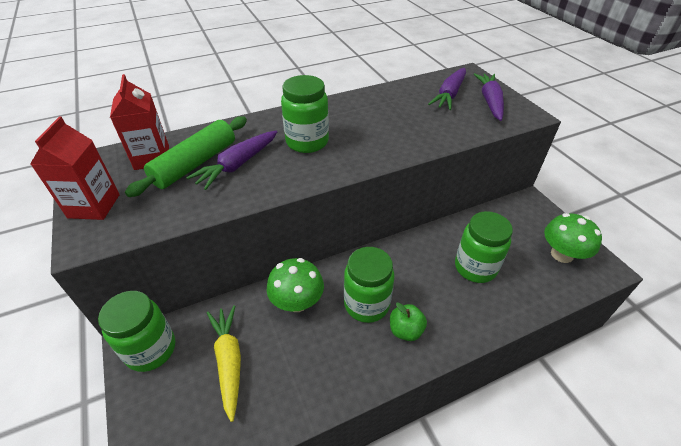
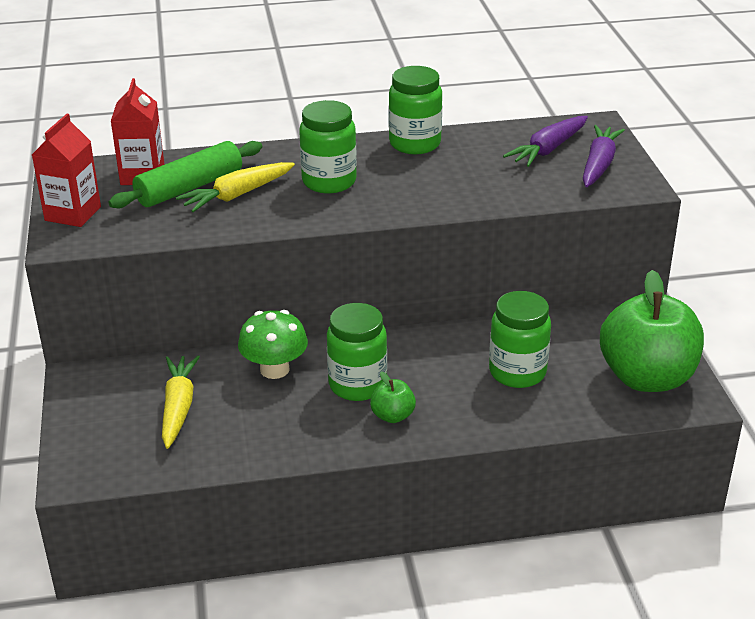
camera: 15 degrees right, 10 degrees down
green jar [98,291,175,372] -> green jar moved to [389,66,442,154]
purple carrot [186,131,277,190] -> yellow carrot [176,162,295,212]
green mushroom [544,213,602,263] -> green apple [600,270,704,392]

